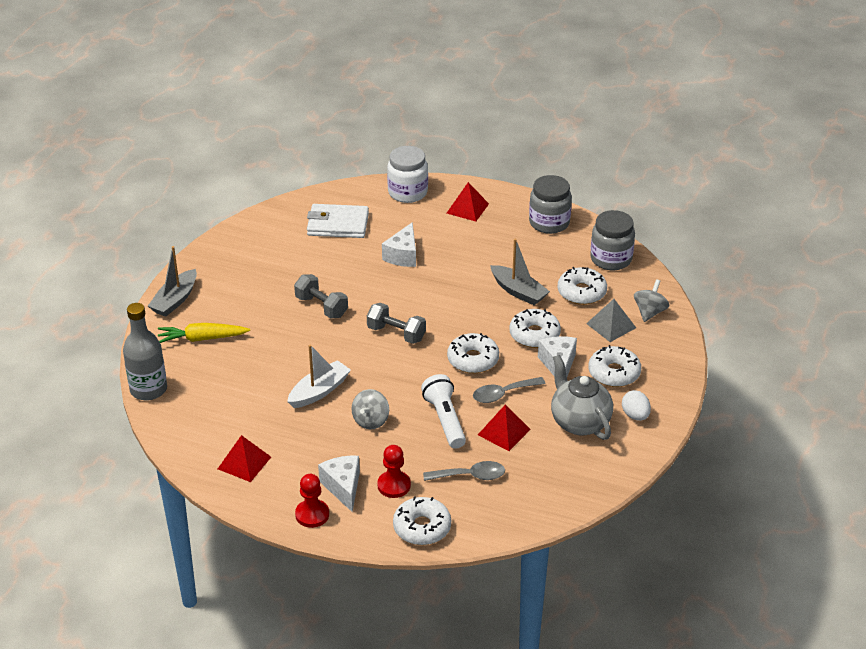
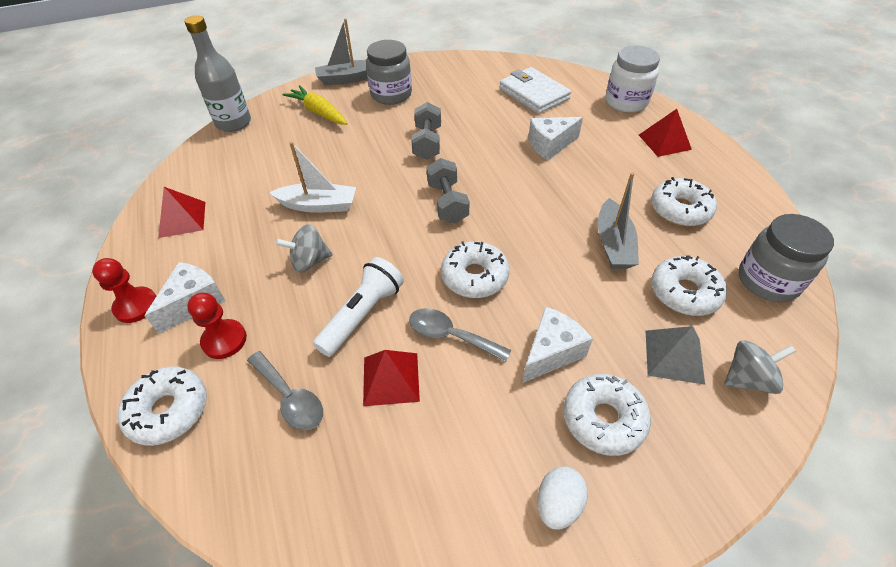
camera: 50 degrees right, 10 degrees up
white donut [510,309,561,348] -> white donut moved to [651,177,717,226]
grey jar [529,175,572,234] -> grey jar moved to [366,40,412,105]
grey teapot [551,355,613,440] -> none

